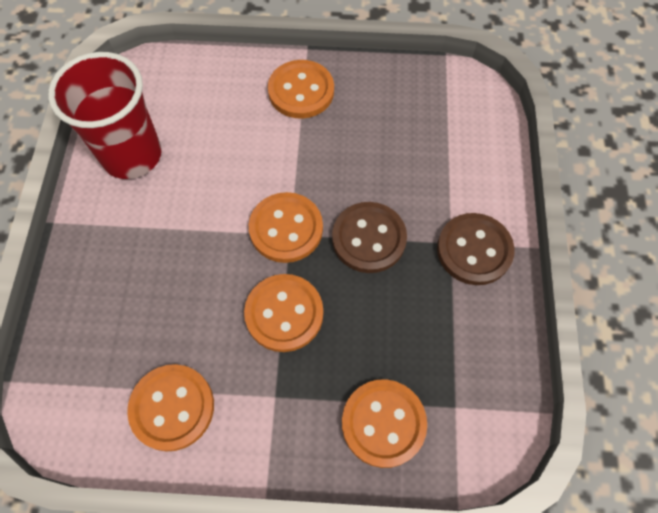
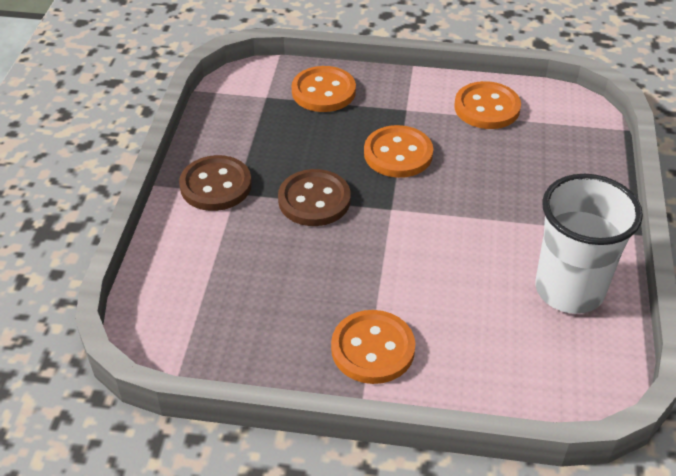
camera: 175 degrees left, 20 degrees down
red cup [48,52,162,179] -> white cup [535,174,643,314]
orange button [249,192,323,263] -> none

